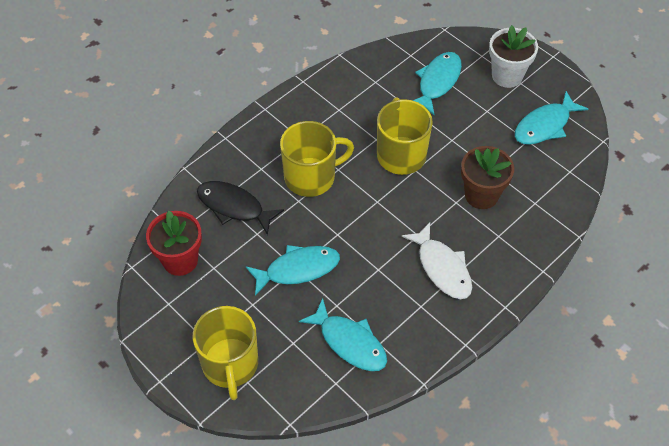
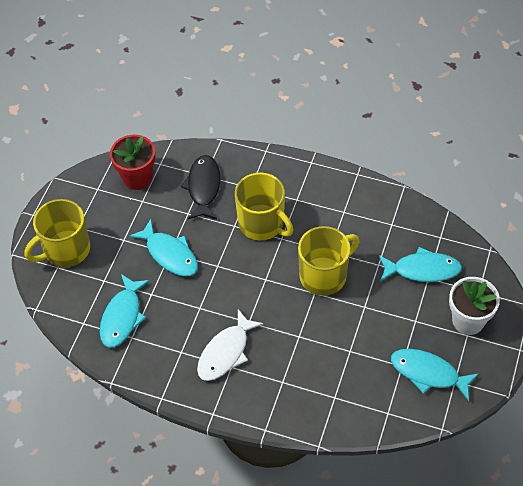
camera: 65 degrees right, 0 degrees up
brown flower pot [461,146,514,209] -> none

